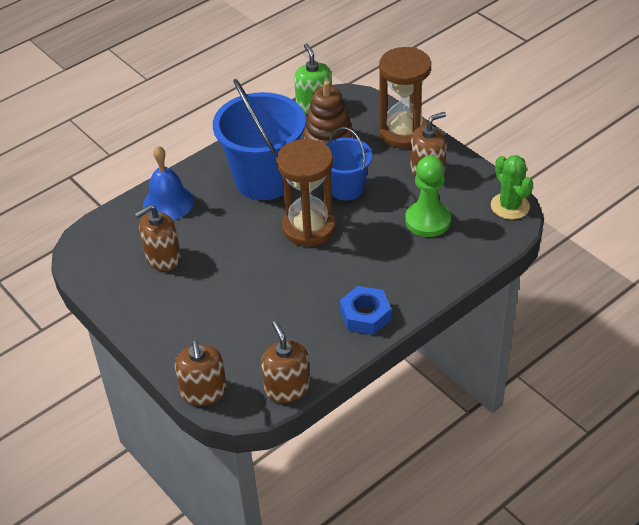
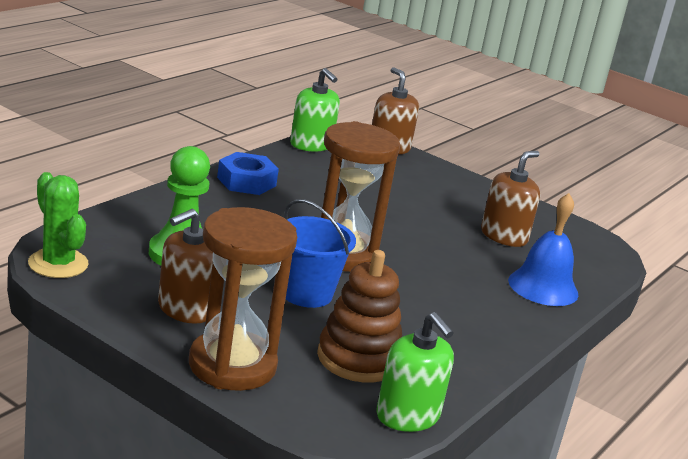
camera: 160 degrees right, 20 degrees down
blue bucket [213,79,306,200] -> none
brown soap dispenser [261,321,310,403] -> green soap dispenser [290,68,340,152]

